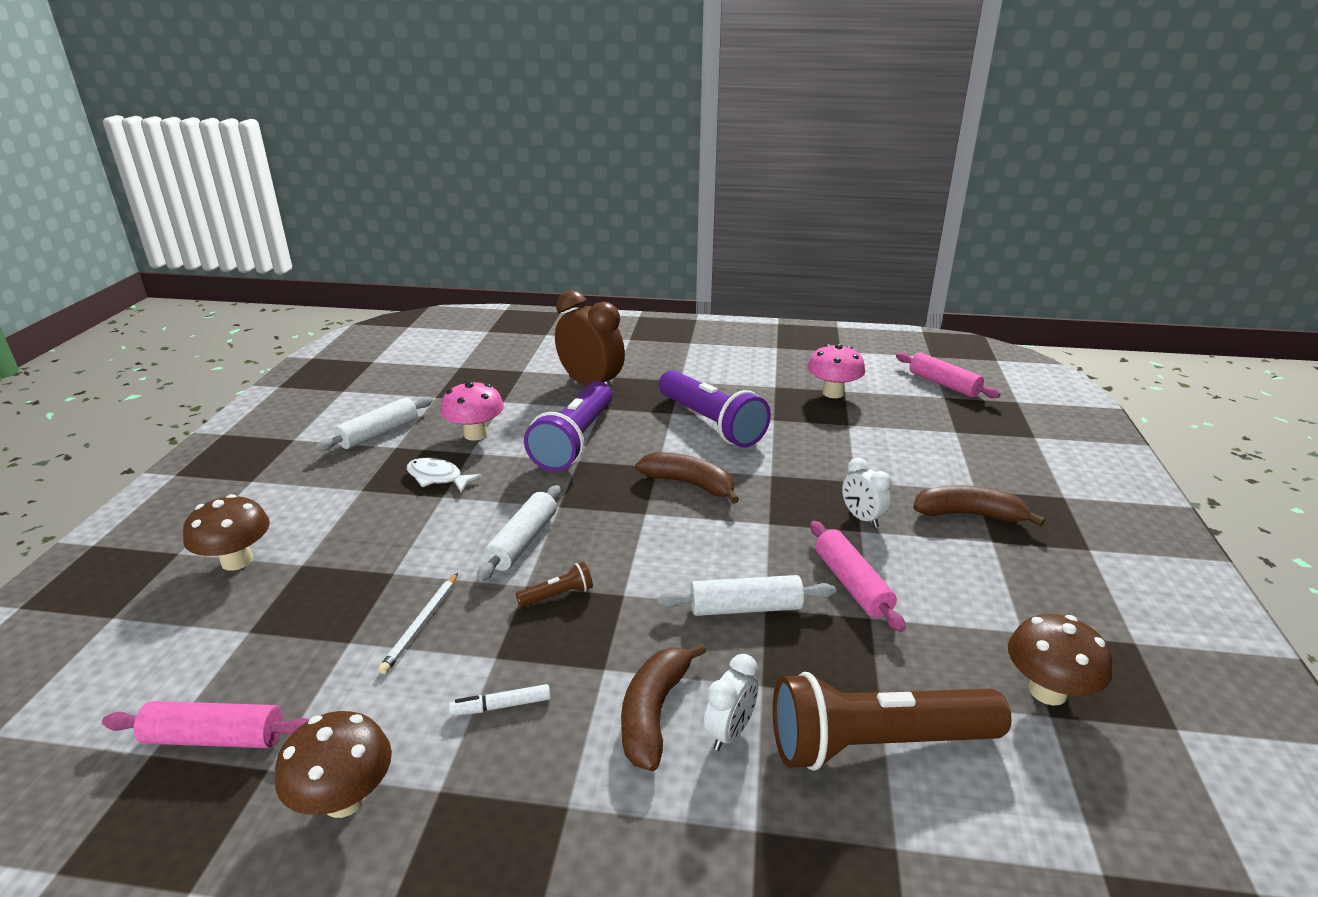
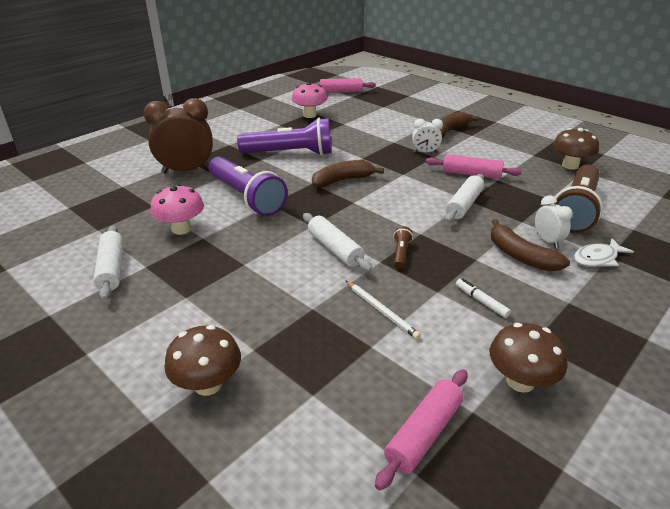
camera: 55 degrees left, 5 degrees up
white fish [407,458,482,492] -> white fish moved to [574,238,634,267]
white marker [449,684,550,716] -> white marker turned 120 degrees clockwise [456,278,511,318]

